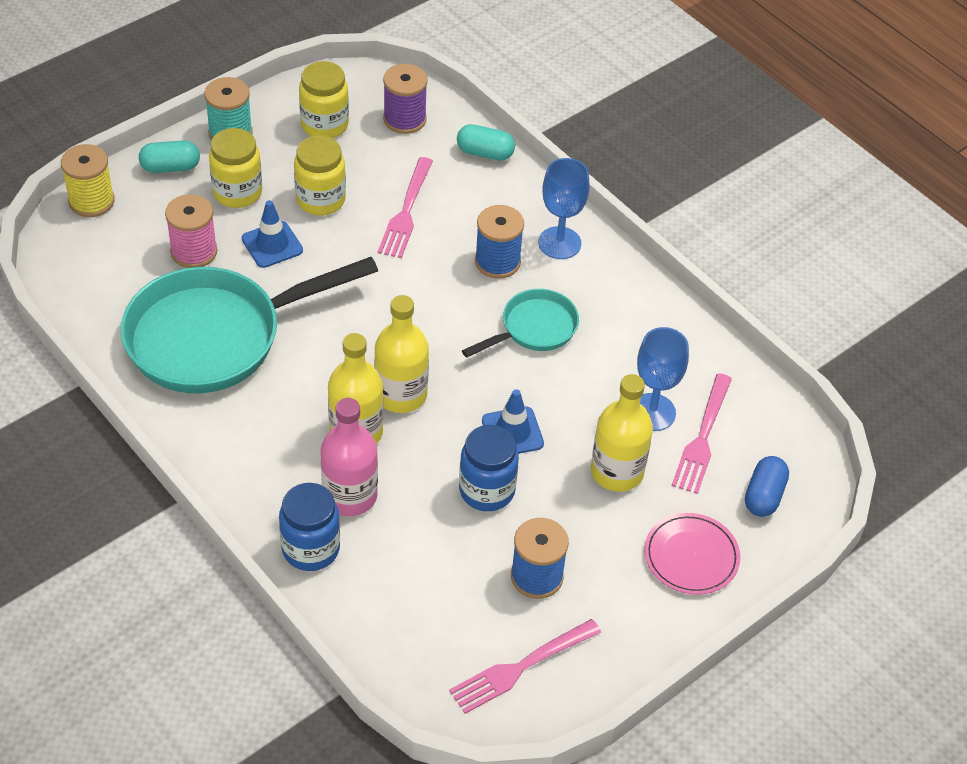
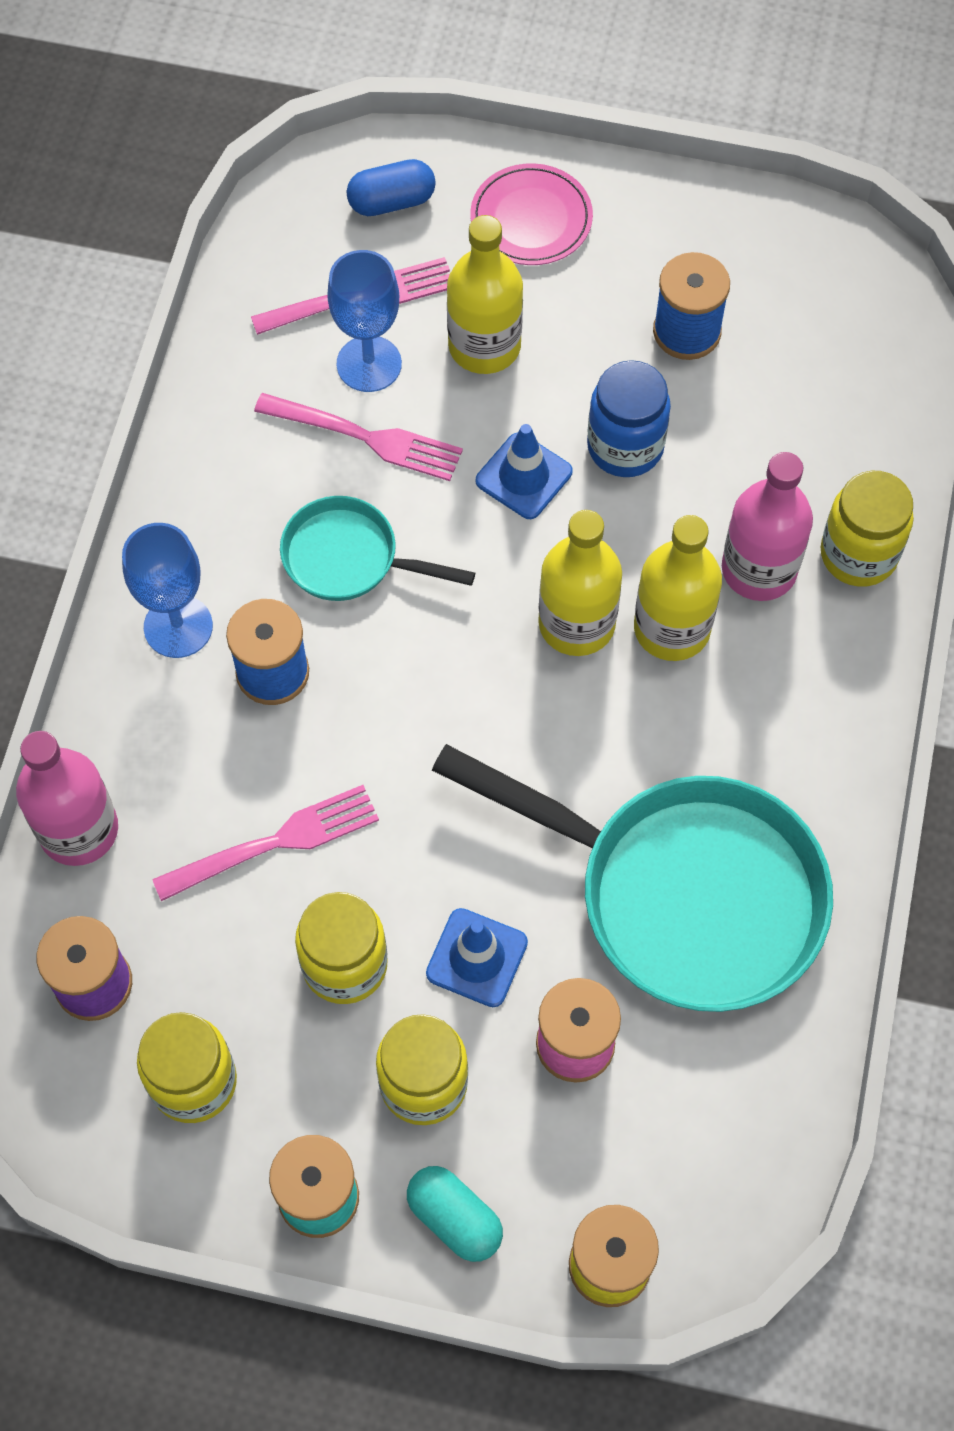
camera: 125 degrees left, 15 degrees up
blue jar [279,483,340,571] -> yellow jar [821,471,914,587]
pink fork [449,619,601,714] -> pink fork moved to [254,393,463,481]
turquoise capsule [457,124,515,161] -> pink bottle [16,731,118,866]

